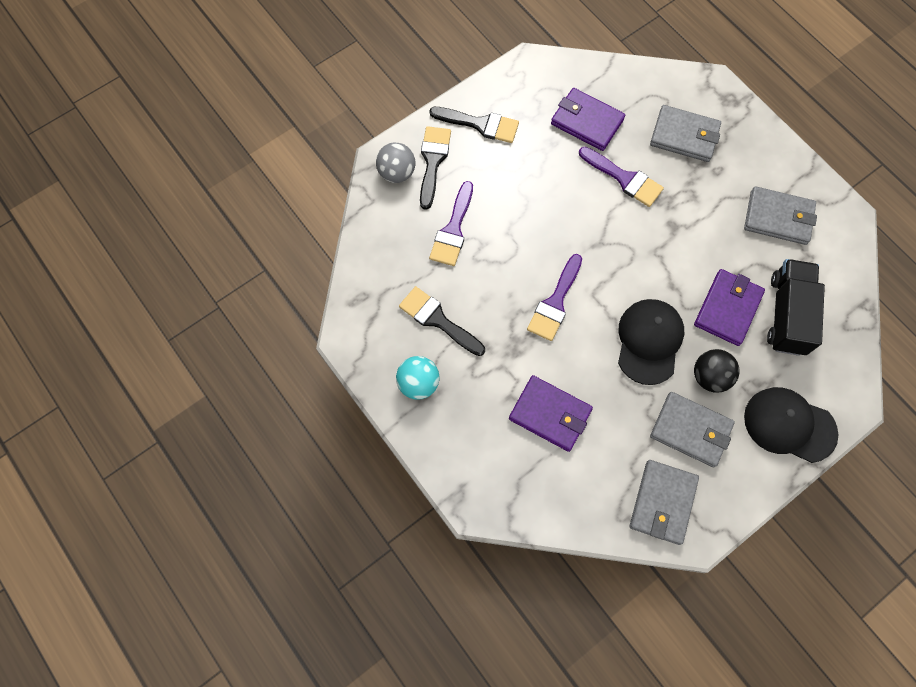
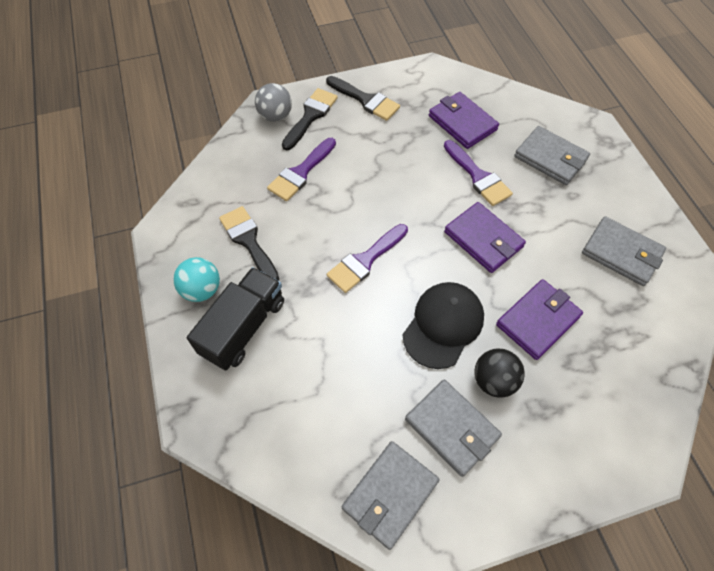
camera: 20 degrees right, 10 degrees down
purple wallet [509,375,593,452] -> purple wallet moved to [444,202,526,273]
black cap [744,387,838,463] -> none
black truck [767,259,825,356] -> black truck moved to [187,267,284,370]

